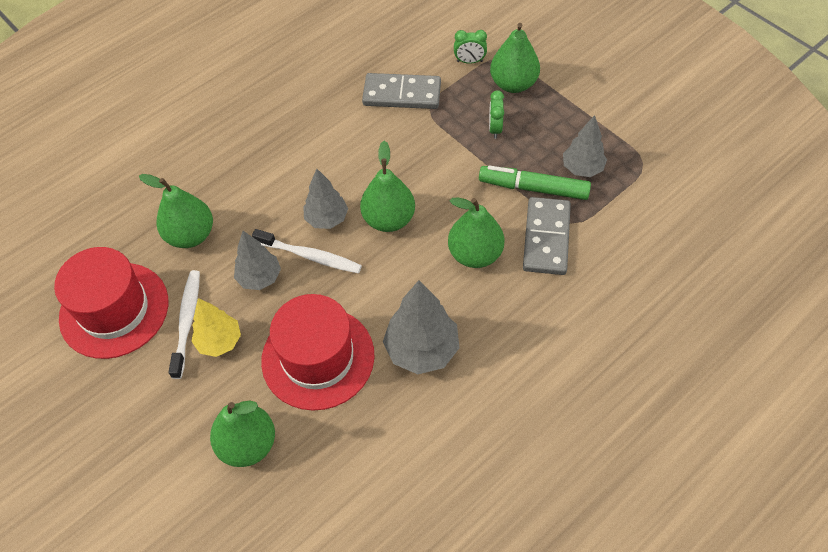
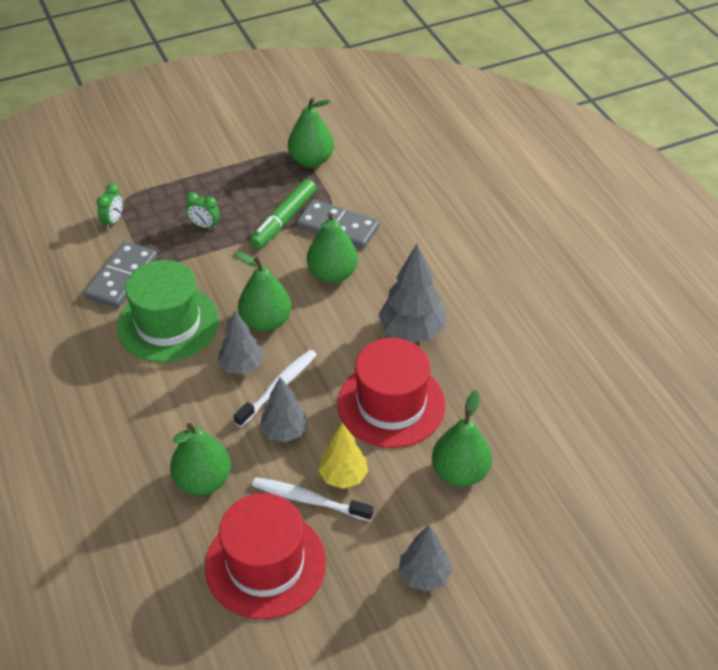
camera: 75 degrees left, 10 degrees down
green pear [490,23,540,93] -> green pear moved to [288,97,334,167]
grey tree [563,115,607,177] -> grey tree moved to [398,525,452,592]
none -> green hat [117,260,219,362]

